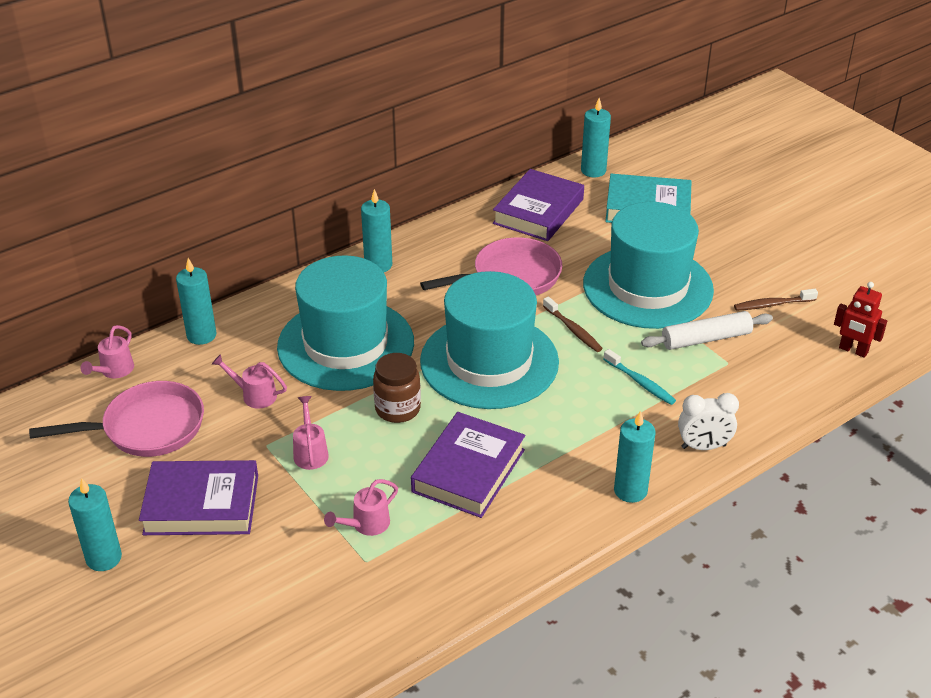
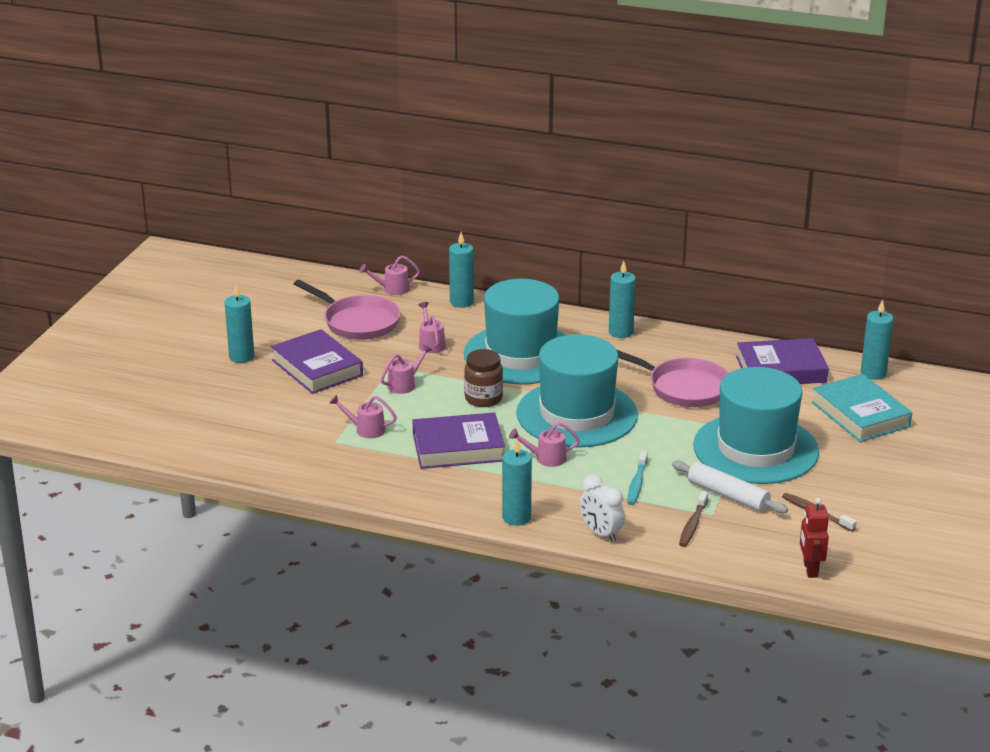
camera: 55 degrees right, 10 degrees down
brown toothbrush [543,297,603,352] -> brown toothbrush moved to [679,491,708,547]
none -> pink watering can [509,422,580,467]

